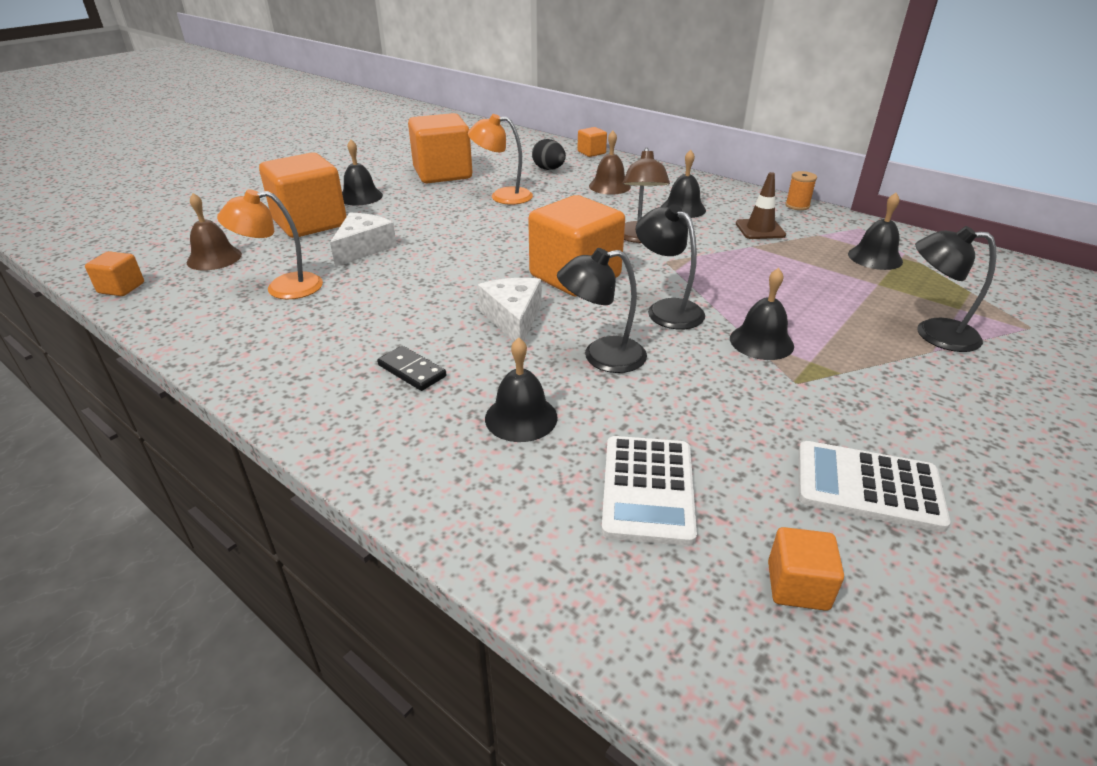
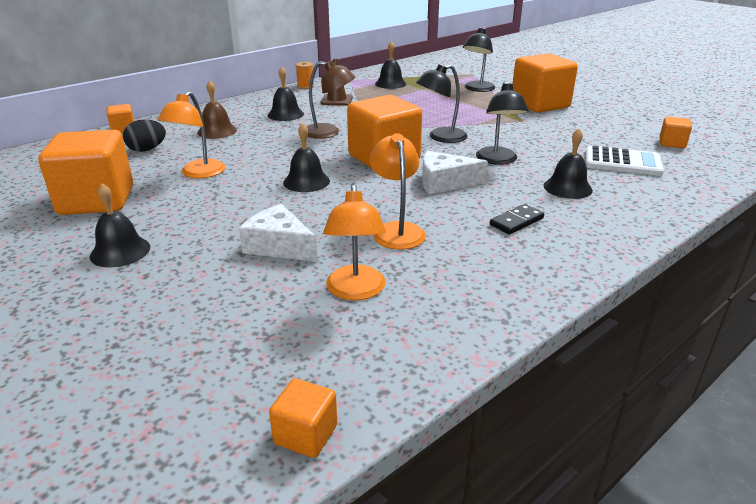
camera: 80 degrees left, 5 degrees down
brown bell [187,193,242,270] -> none
orange cube [259,152,347,238] -> orange cube moved to [513,53,578,113]
black bell [730,268,794,360] -> black bell moved to [283,123,330,192]
white calculator [798,441,950,532] -> none
none -> orange lamp [369,133,426,250]

